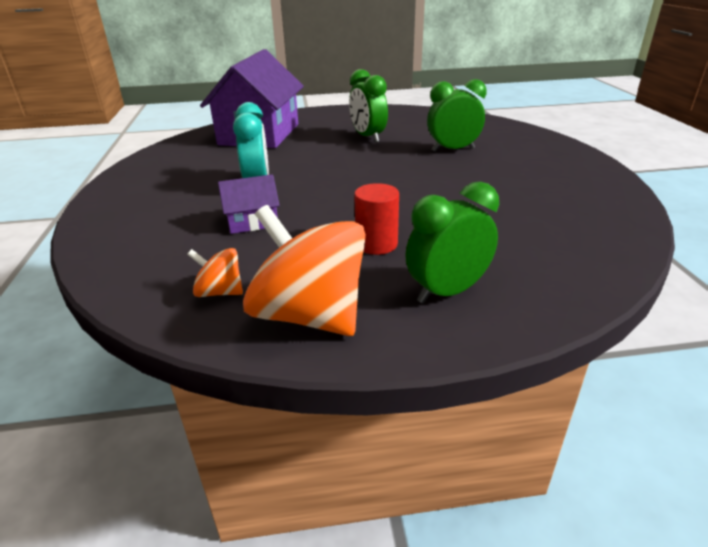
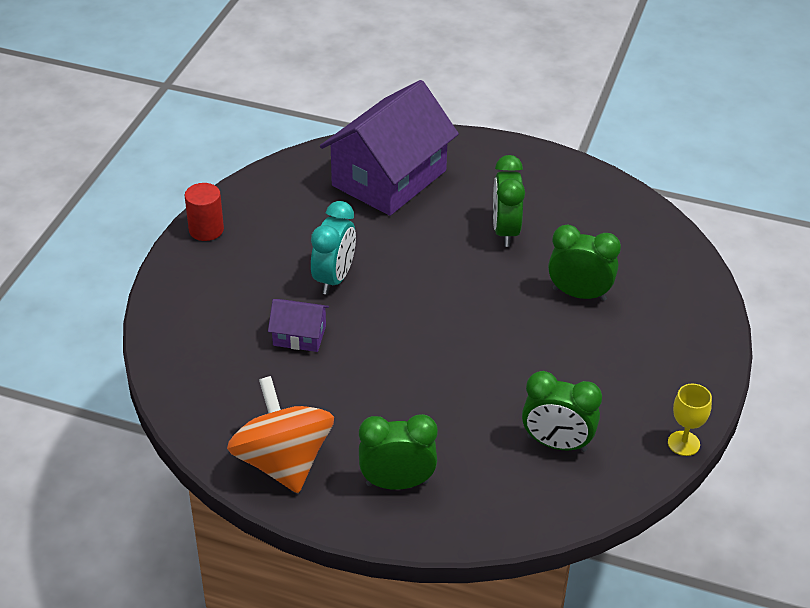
camera: 25 degrees right, 10 degrees up
orange spinning top [187,248,243,297] -> none
red cylinder [354,183,399,255] -> red cylinder moved to [184,183,224,241]
none -> green clock [522,371,602,452]
none -> yellow goblet [668,384,712,456]

